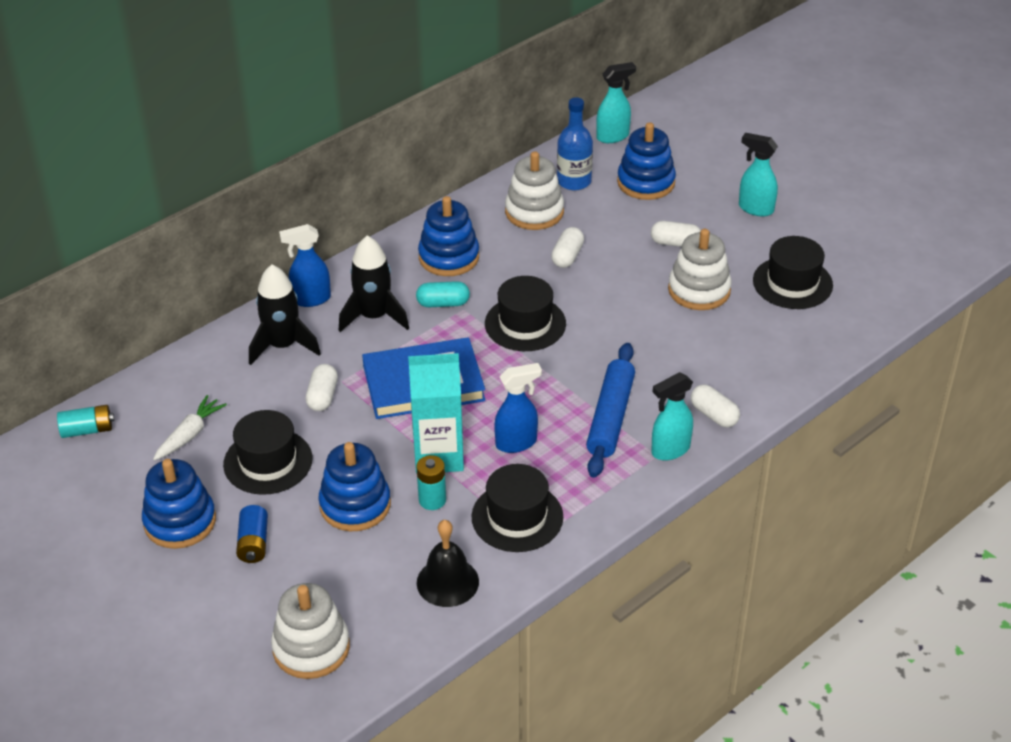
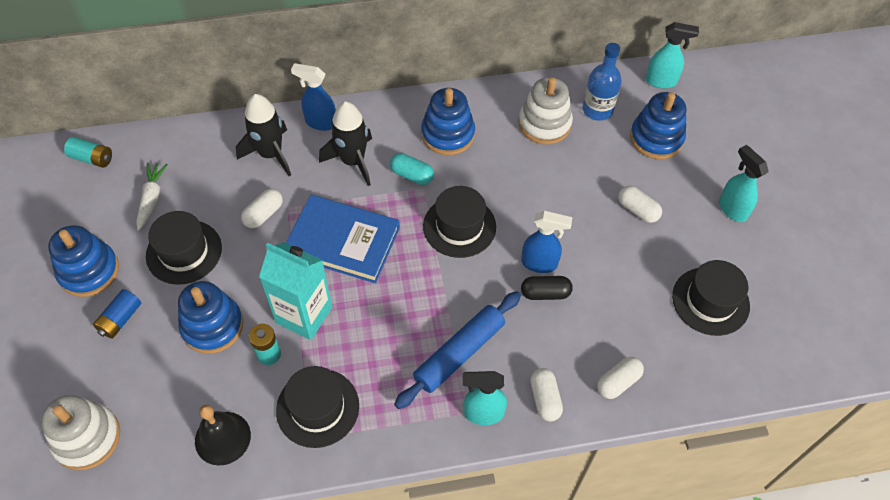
camera: 30 degrees right, 15 degrees up
white carrot [153,395,227,461] -> white carrot turned 60 degrees counterclockwise [136,163,168,231]
blue spray bottle [494,363,542,453] -> blue spray bottle moved to [521,211,573,273]
white capsule [551,227,584,268] -> white capsule moved to [597,357,644,399]
white stacking toy [668,229,732,310] -> none
none -> black capsule [521,276,573,300]

